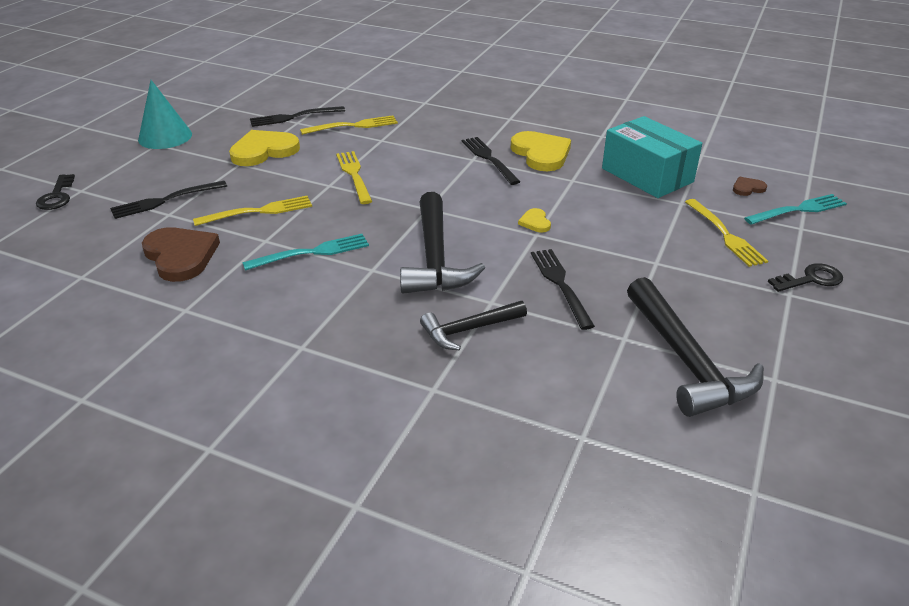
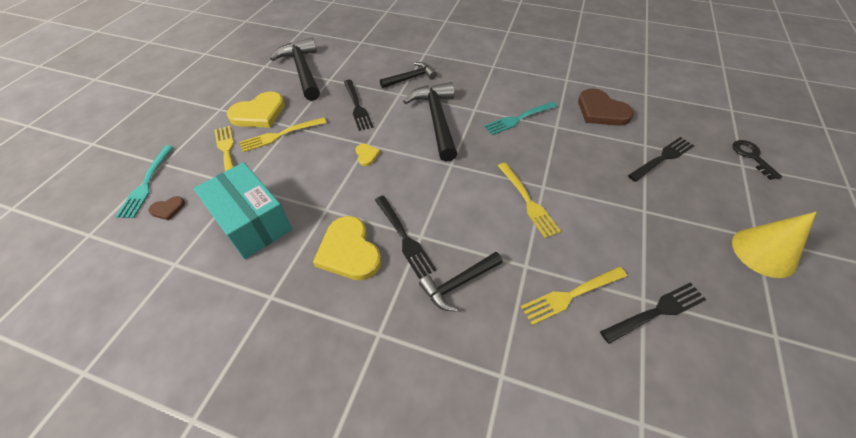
camera: 175 degrees right, 15 degrees up
turquoise cone [138,80,192,149] -> yellow cone [732,212,816,278]
yellow fork [193,196,312,226] -> yellow fork moved to [240,117,327,152]
yellow heart [229,130,300,166] -> yellow heart moved to [227,92,285,128]
turquoise fork [744,194,847,225] -> turquoise fork turned 60 degrees counterclockwise [115,145,173,218]
black key [768,263,843,292] -> none
none -> black hammer [419,252,503,312]

